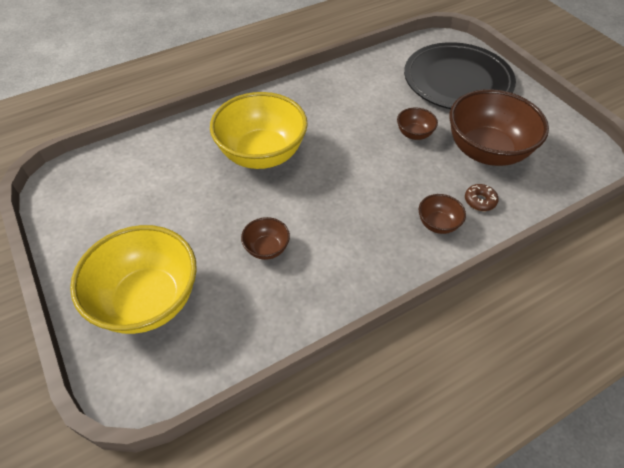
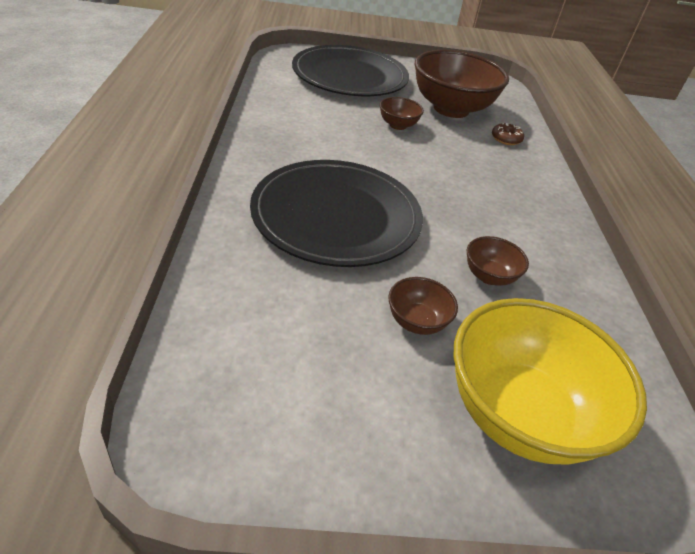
camera: 65 degrees left, 10 degrees down
yellow bowl [210,92,308,169] -> black plate [250,160,423,267]
brown bowl [419,194,466,234] -> brown bowl moved to [388,277,458,335]

